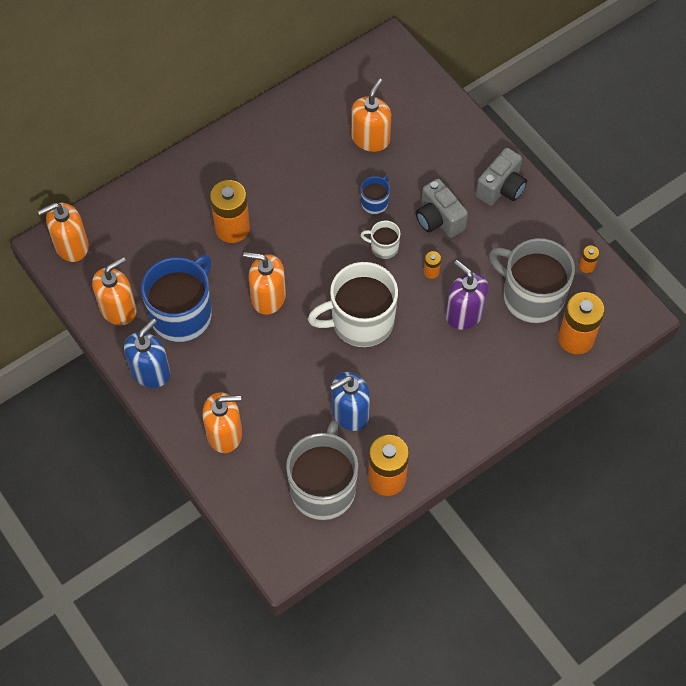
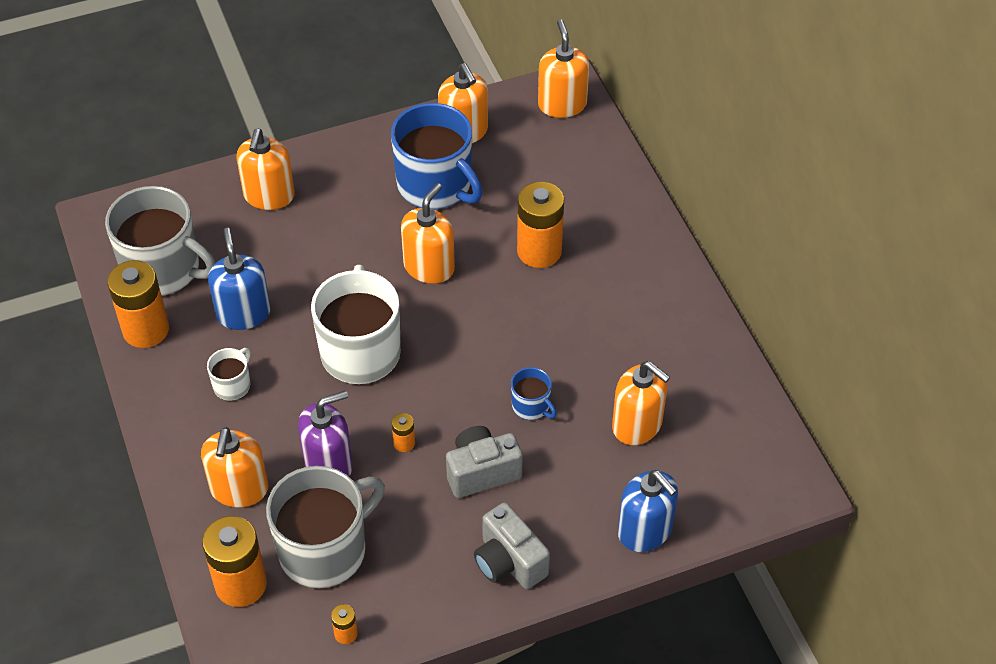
camera: 105 degrees right, 10 degrees down
blue soap dispenser [124,318,170,388] -> blue soap dispenser moved to [618,470,678,552]
white mug [360,221,401,259] -> white mug moved to [207,348,250,400]
none -> orange soap dispenser [201,427,268,507]

